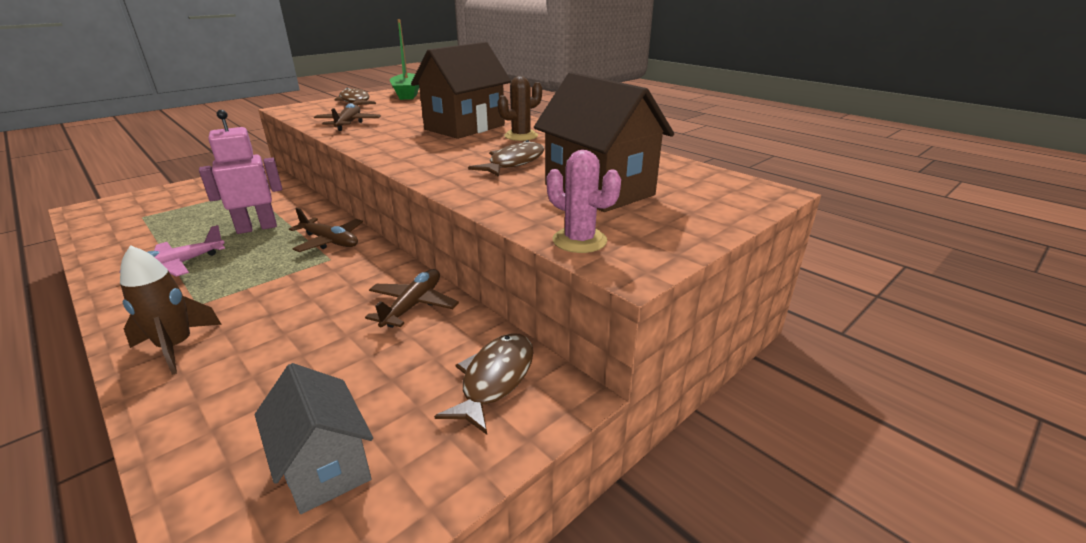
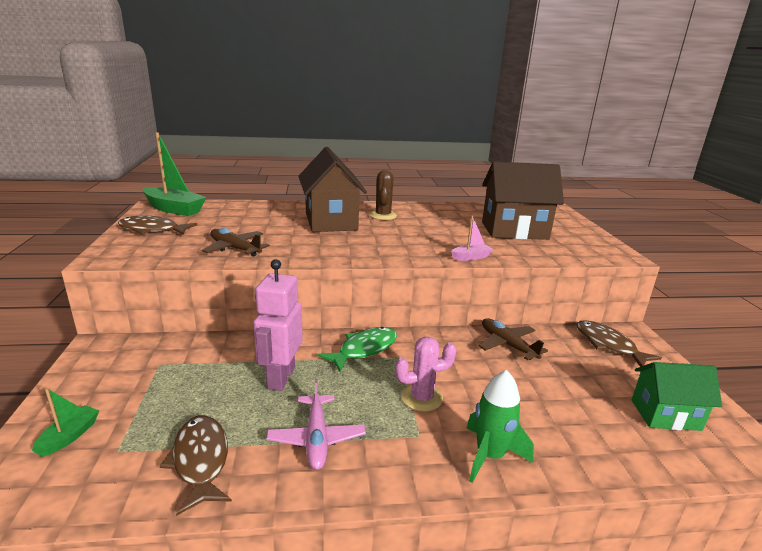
camera: 55 degrees left, 5 degrees down
brown rocket [120,245,222,375] -> green rocket [466,370,534,483]
grey house [255,363,373,514] -> green house [632,362,722,431]
brown plane [289,208,363,252] -> green fish [318,327,397,372]
brown fish [468,140,544,177] -> brown fish moved to [160,415,232,515]
pink cactus [547,150,621,253] -> pink cactus moved to [395,337,457,412]
none -> green boat [32,388,99,457]
none -> pink boat [451,215,493,261]

